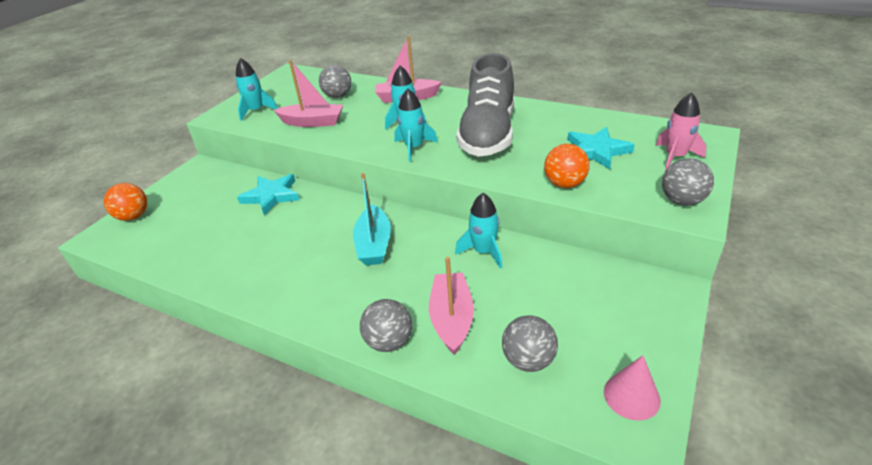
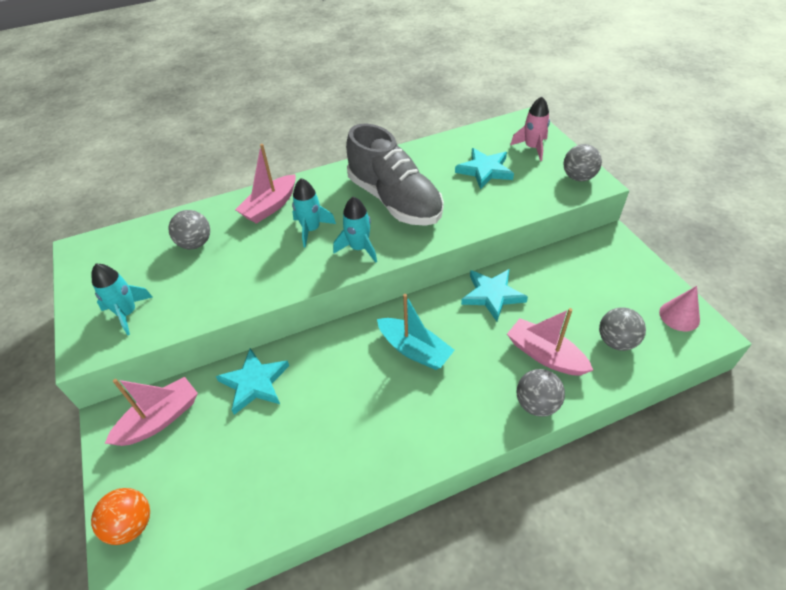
camera: 50 degrees left, 10 degrees up
pink boat [274,60,343,127] -> pink boat moved to [105,377,198,446]
turquoise rocket [455,193,502,269] -> turquoise star [461,269,528,322]
orange ball [544,144,589,188] -> none

